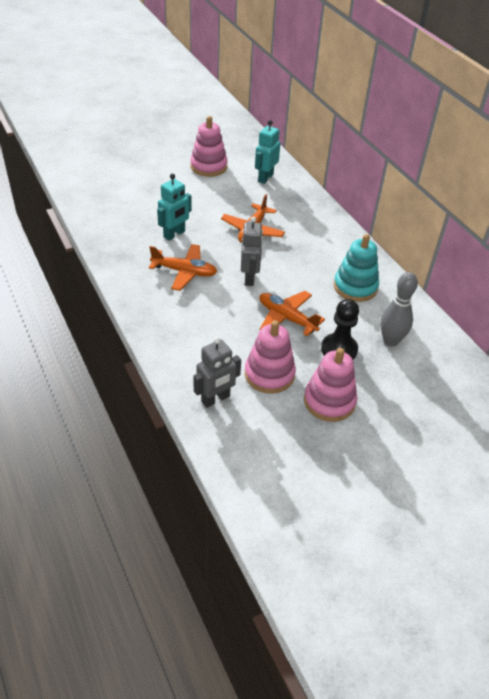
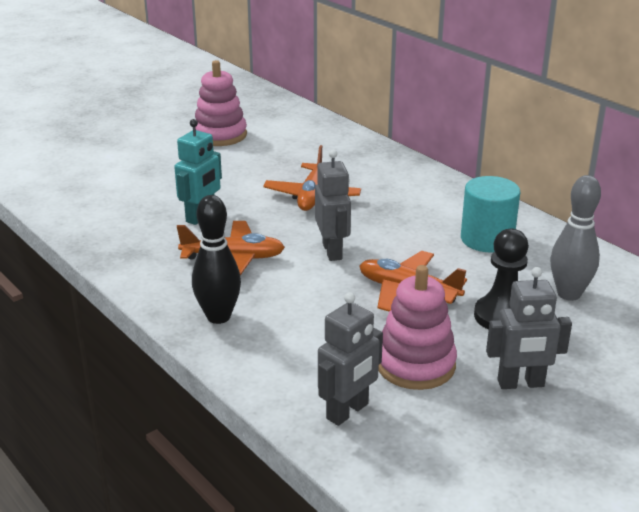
camera: 10 degrees left, 15 degrees down
turquoise robot [255,120,281,184] -> none
pink stacking toy [304,348,357,422] -> grey robot [486,267,572,389]
turquoise stacking toy [334,234,379,302] -> turquoise cylinder [461,176,520,253]
none -> black bowling pin [192,195,241,324]

